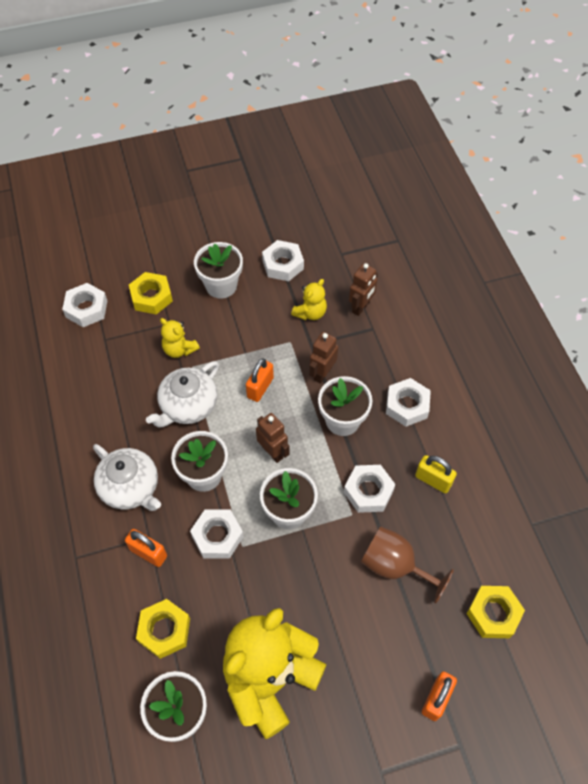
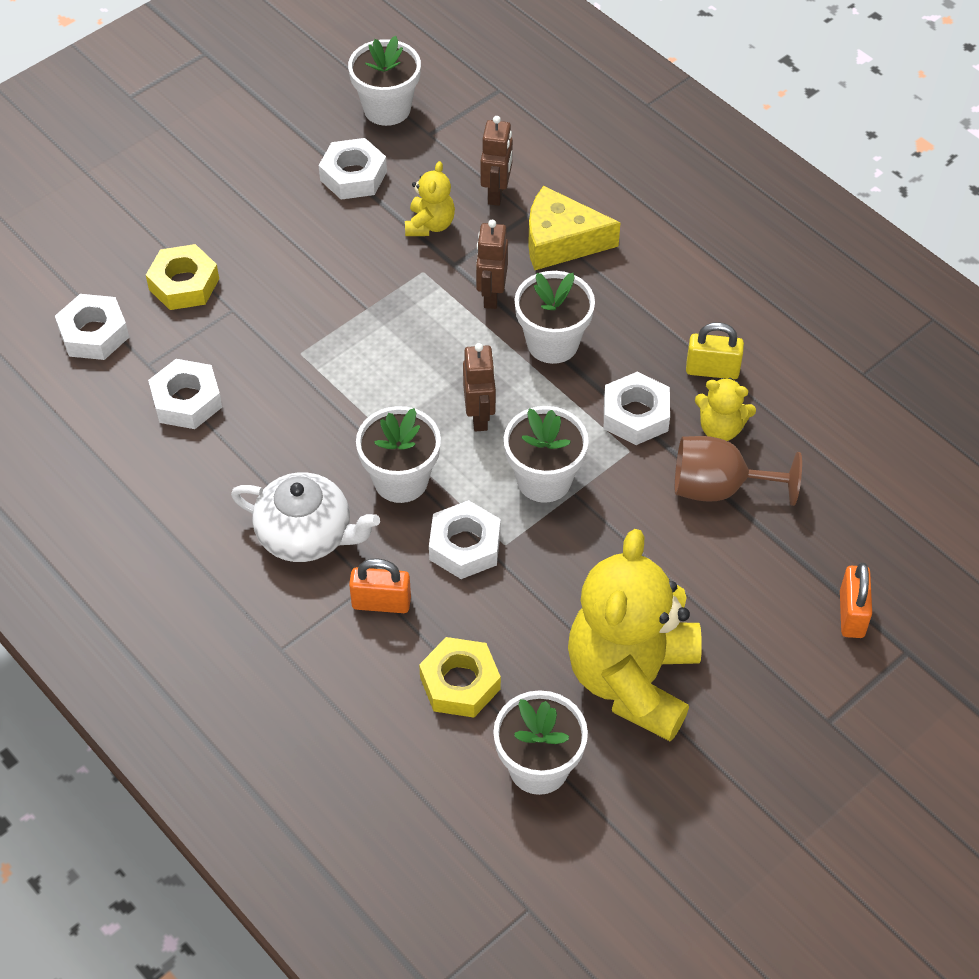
camera: 25 degrees left, 5 degrees down
white teapot [146,361,219,427] -> none
yellow teddy bear [160,318,200,358] -> yellow teddy bear moved to [695,378,756,441]
white flower pot [194,242,243,299] -> white flower pot moved to [348,36,421,126]
orange padlock [246,358,274,402] -> none
brown robot [256,413,290,463] -> brown robot turned 60 degrees clockwise [463,343,496,432]
white nut [386,378,431,427] -> white nut moved to [148,359,222,429]
yellow nut [466,586,525,638] -> none
none -> yellow cheese [528,186,620,270]

